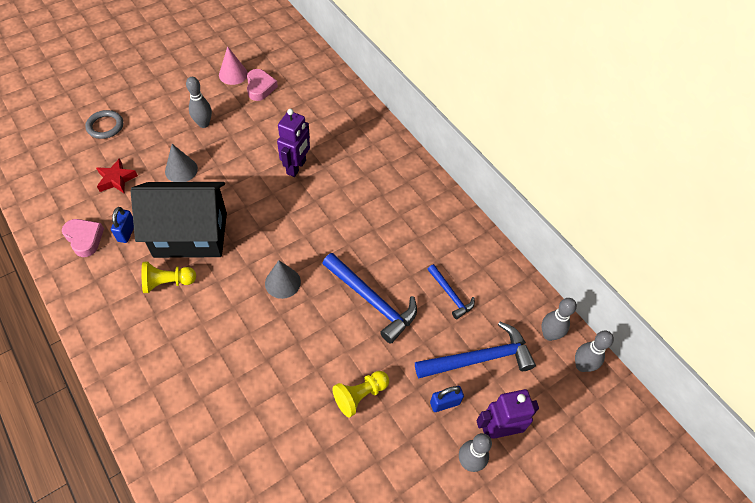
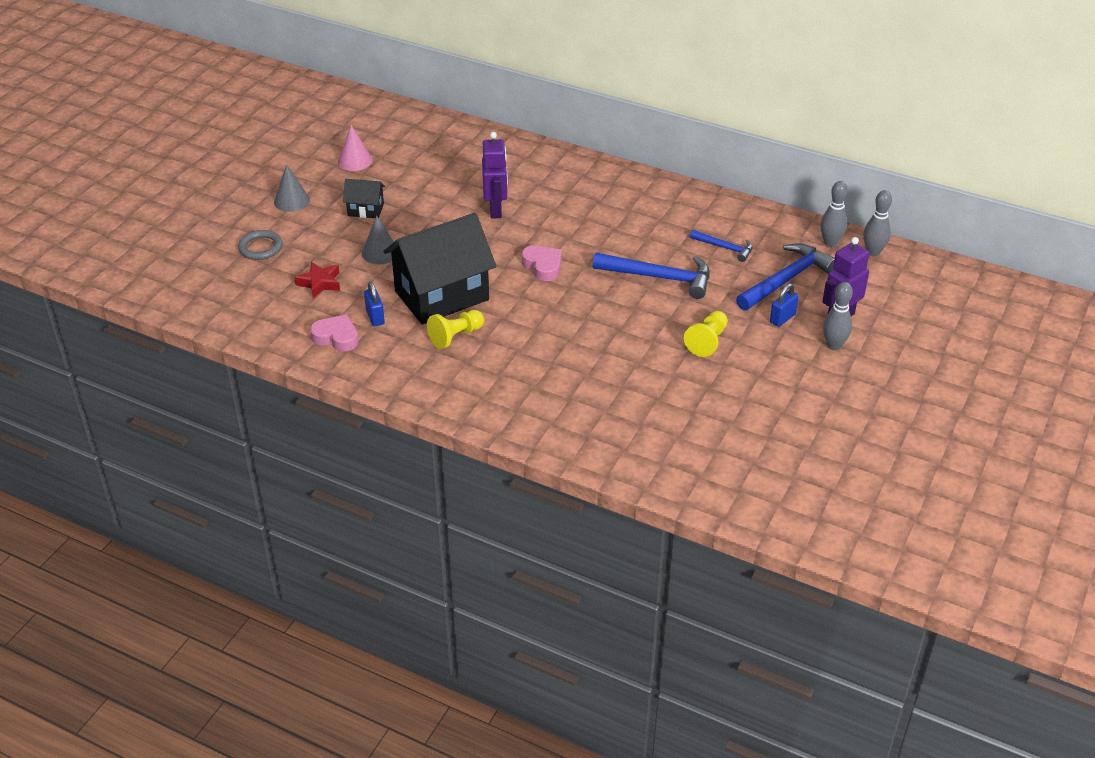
camera: 25 degrees left, 15 degrees down
grey bowling pin [186,77,212,128] -> black house [343,179,385,218]
pink heart [247,69,278,101] -> pink heart moved to [522,245,562,281]
grey cone [265,260,301,299] -> grey cone moved to [274,164,310,212]

